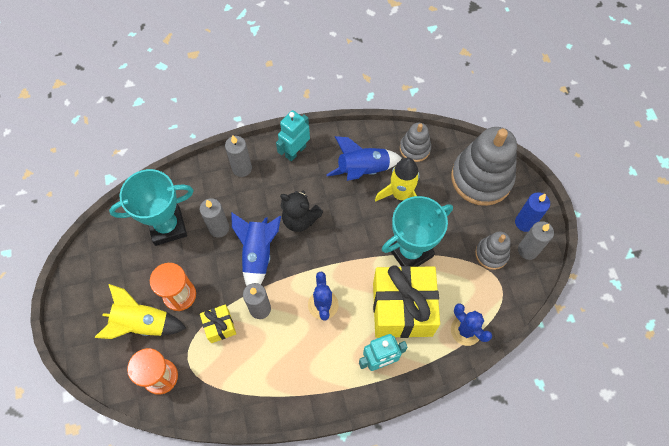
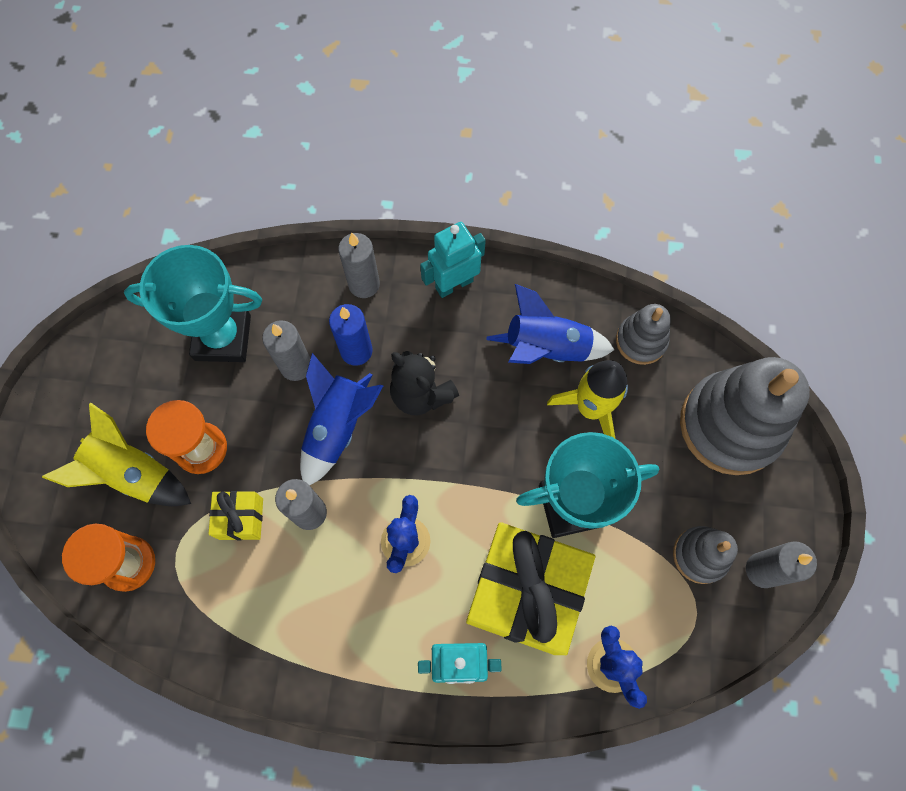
camera: 20 degrees right, 5 degrees up
blue candle [515,192,550,232] -> blue candle moved to [329,304,373,366]

